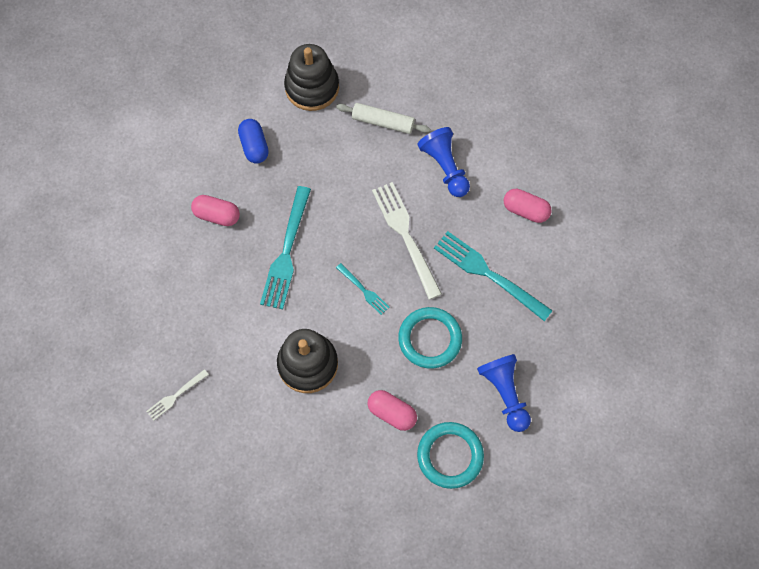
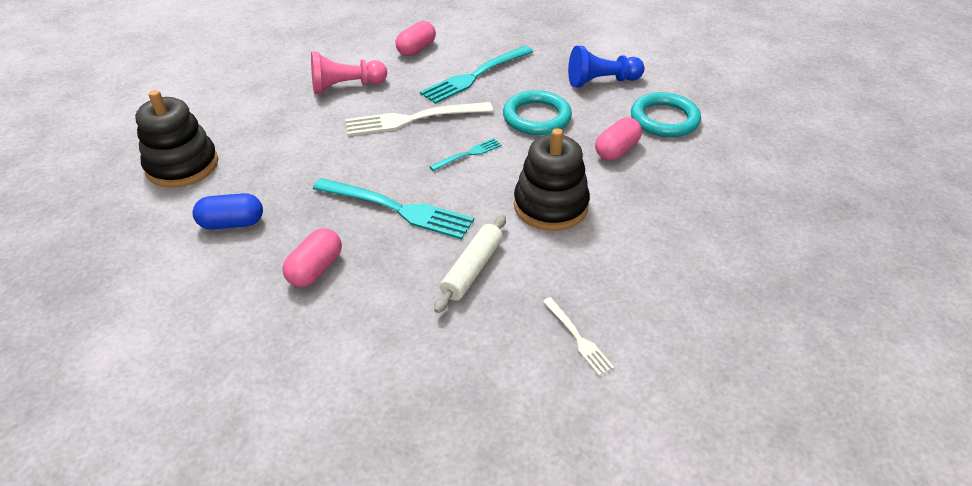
camera: 80 degrees left, 25 degrees down
white rolling pin [336,103,430,134] -> white rolling pin moved to [434,215,506,313]
blue pawn [417,127,470,197] -> pink pawn [311,52,387,94]

